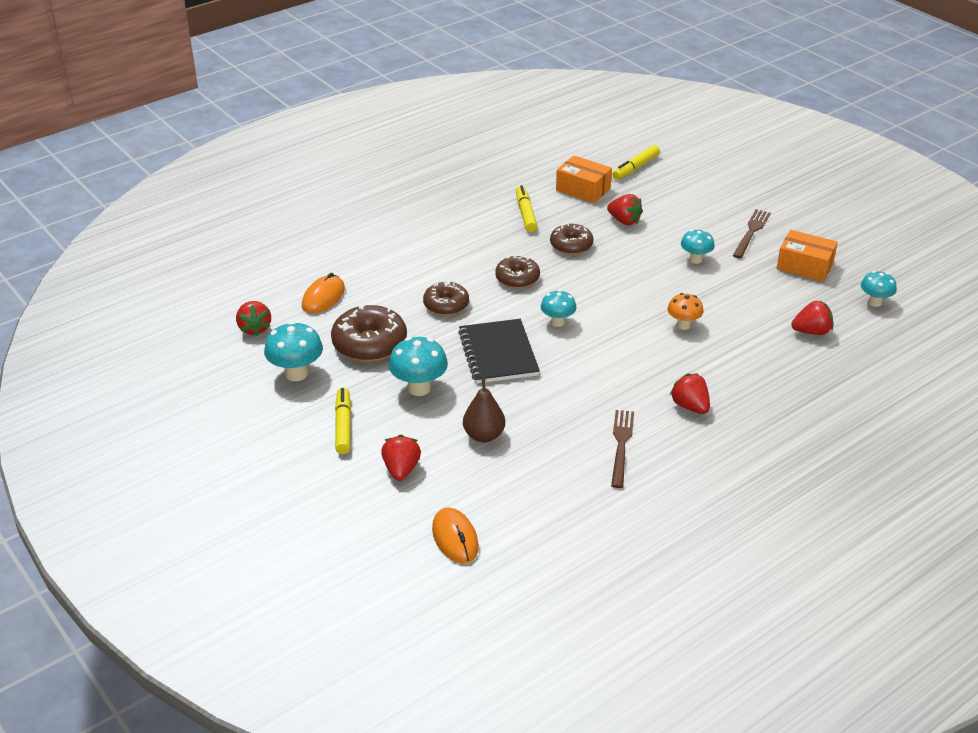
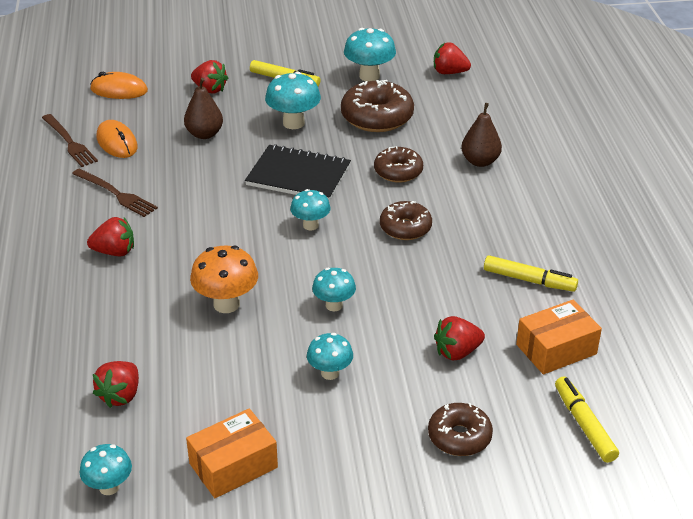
camera: 120 degrees right, 0 degrees up
orange mouse [302,273,345,314] -> orange mouse moved to [97,120,138,158]
brown donut [550,223,594,255] -> brown donut moved to [428,403,493,456]
orange mushroom [667,293,704,330] -> orange mushroom [190,246,258,313], size x1.54
brown fork [733,209,771,259] -> brown fork moved to [42,114,98,167]
none -> turquoise mushroom [312,268,356,311]
none -> brown pear [461,103,502,167]

